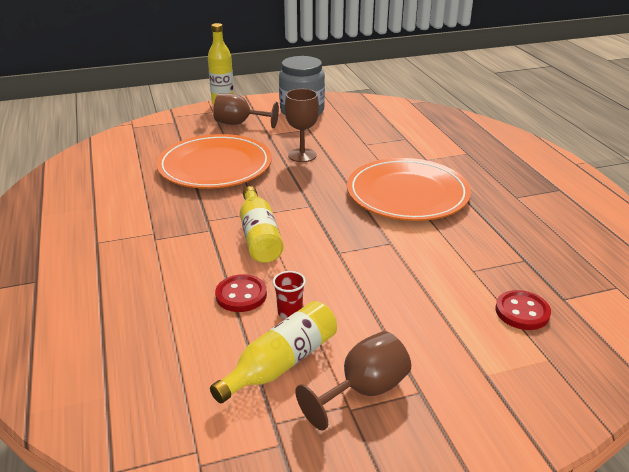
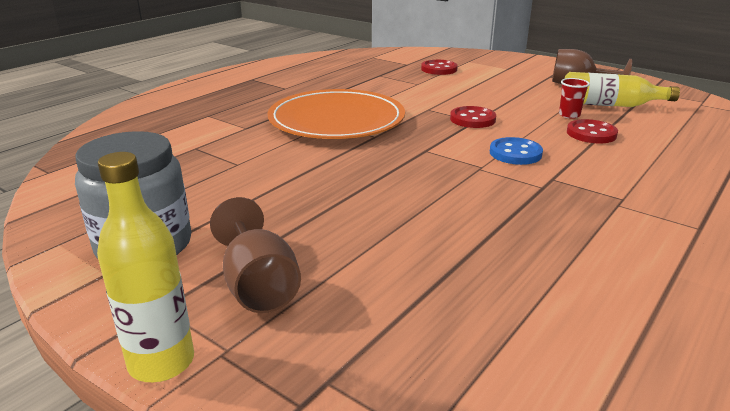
camera: 125 degrees left, 5 degrees down
orange plate [156,134,272,189] -> none
yellow bottle [240,186,283,263] -> blue button [490,137,543,165]
brown goblet [285,89,319,162] -> none
none -> red button [450,106,496,128]

